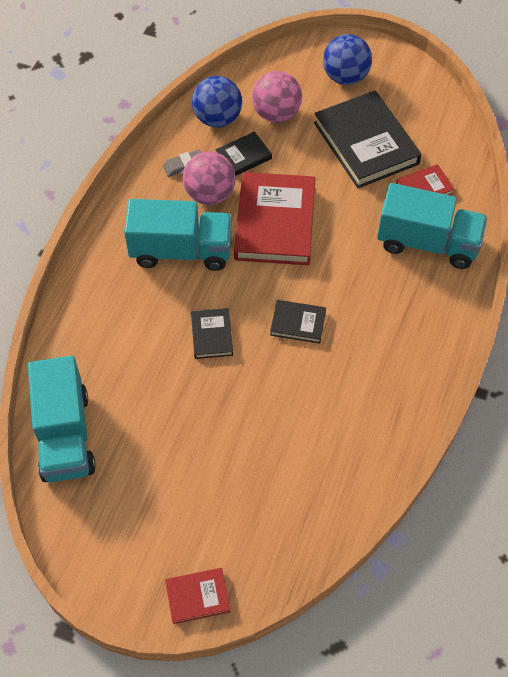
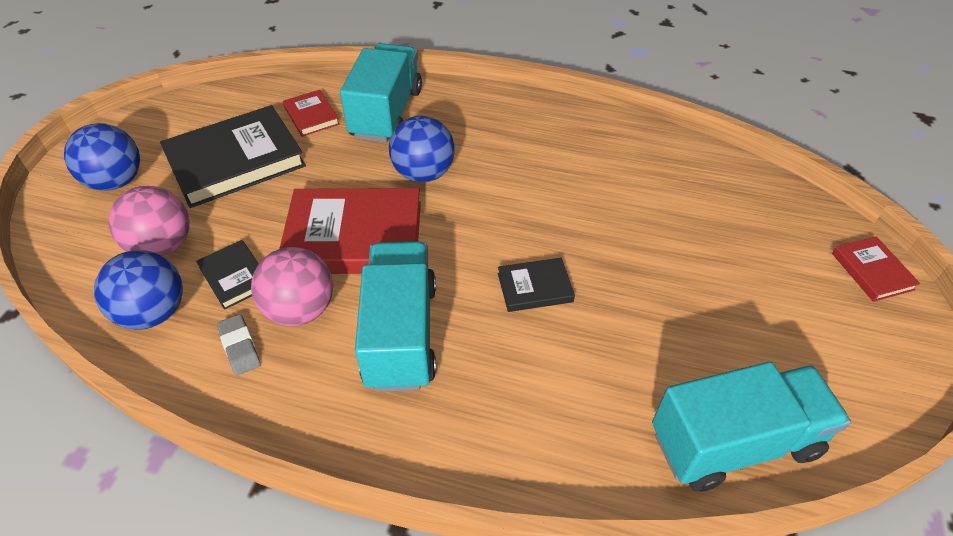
camera: 95 degrees left, 10 degrees down
black book [270,300,326,343] -> none
none -> blue ball [389,116,455,183]

